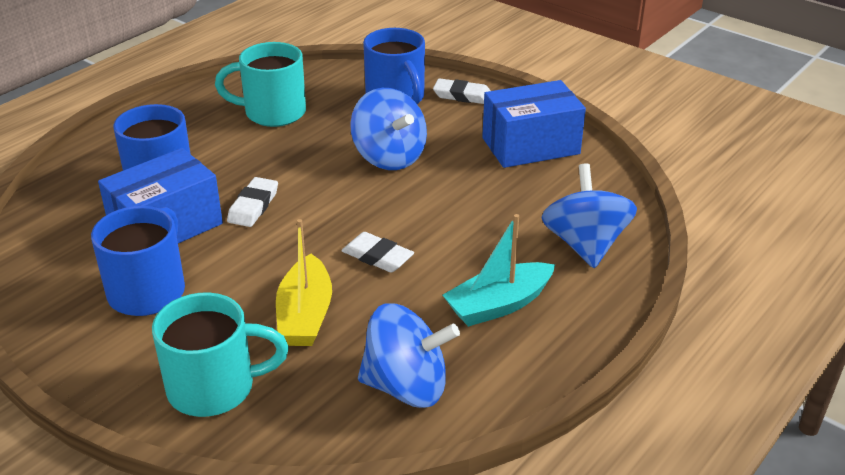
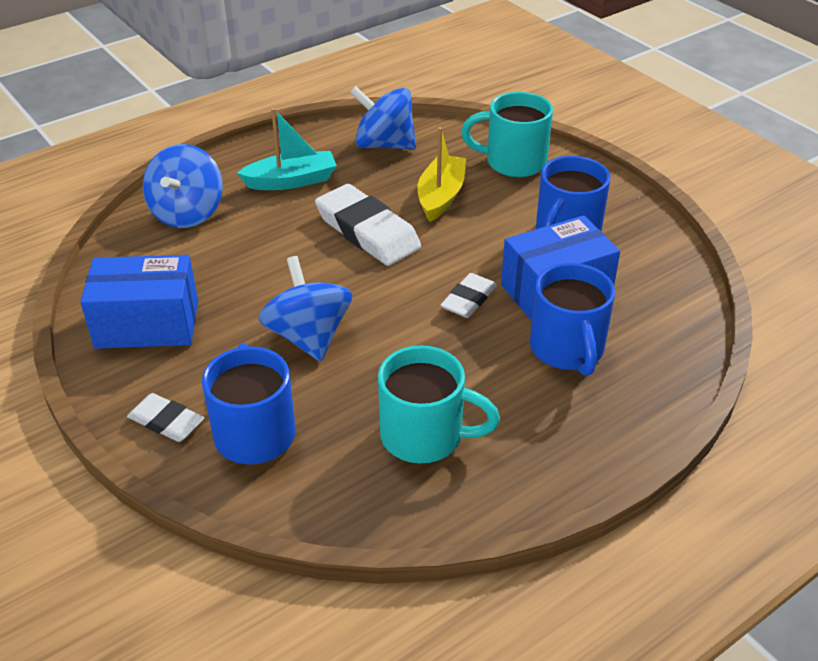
camera: 165 degrees left, 5 degrees up
white eraser [341,232,414,273] -> white eraser [315,184,421,266], size x1.80

